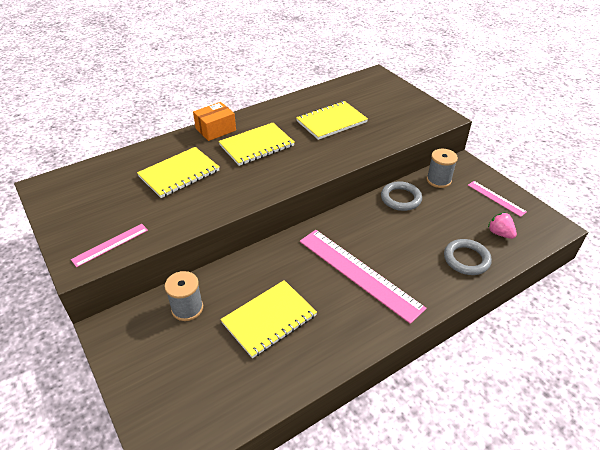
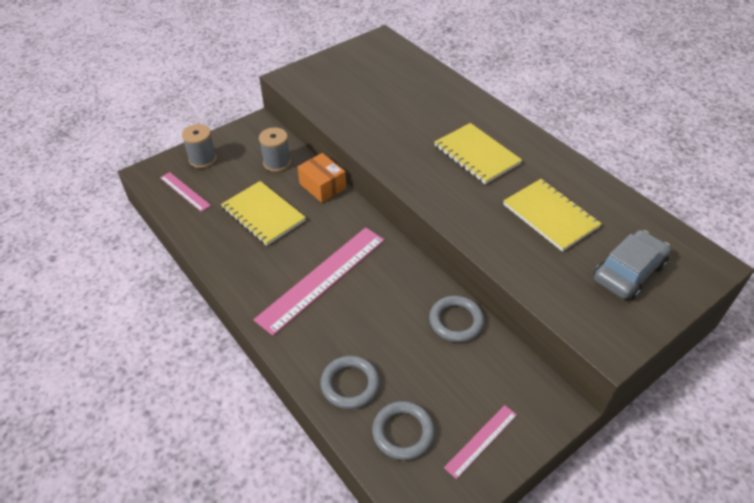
camera: 85 degrees right, 5 degrees up
pink ruler [71,224,148,267] -> pink ruler moved to [160,172,211,212]
yellow notebook [137,147,219,198] -> none
orange box [193,102,236,141] -> orange box moved to [297,153,346,203]
grey spool [427,149,458,188] -> grey spool moved to [182,124,217,168]
pink strawberry [488,212,517,239] -> grey ring [372,401,435,460]
none -> grey car [593,230,671,300]

